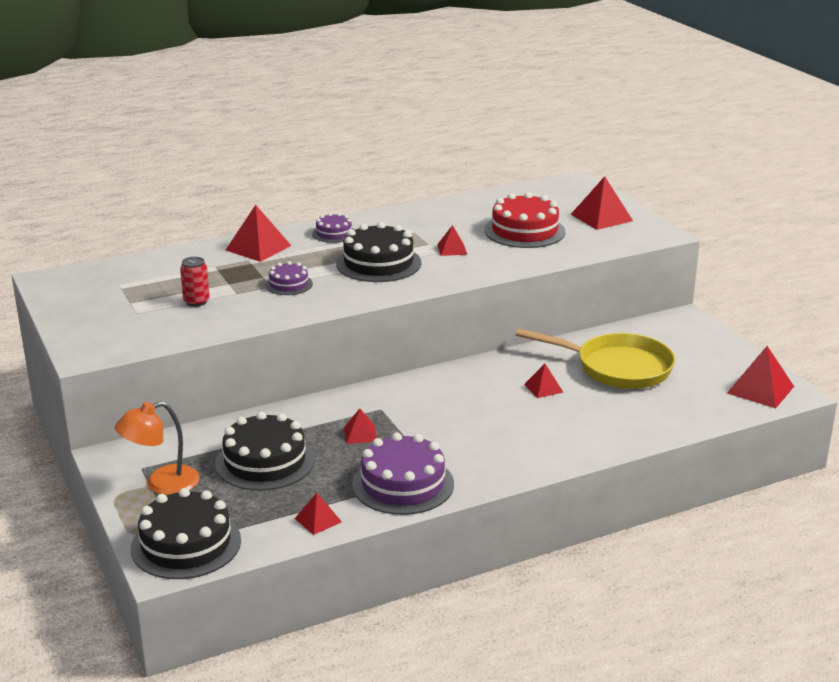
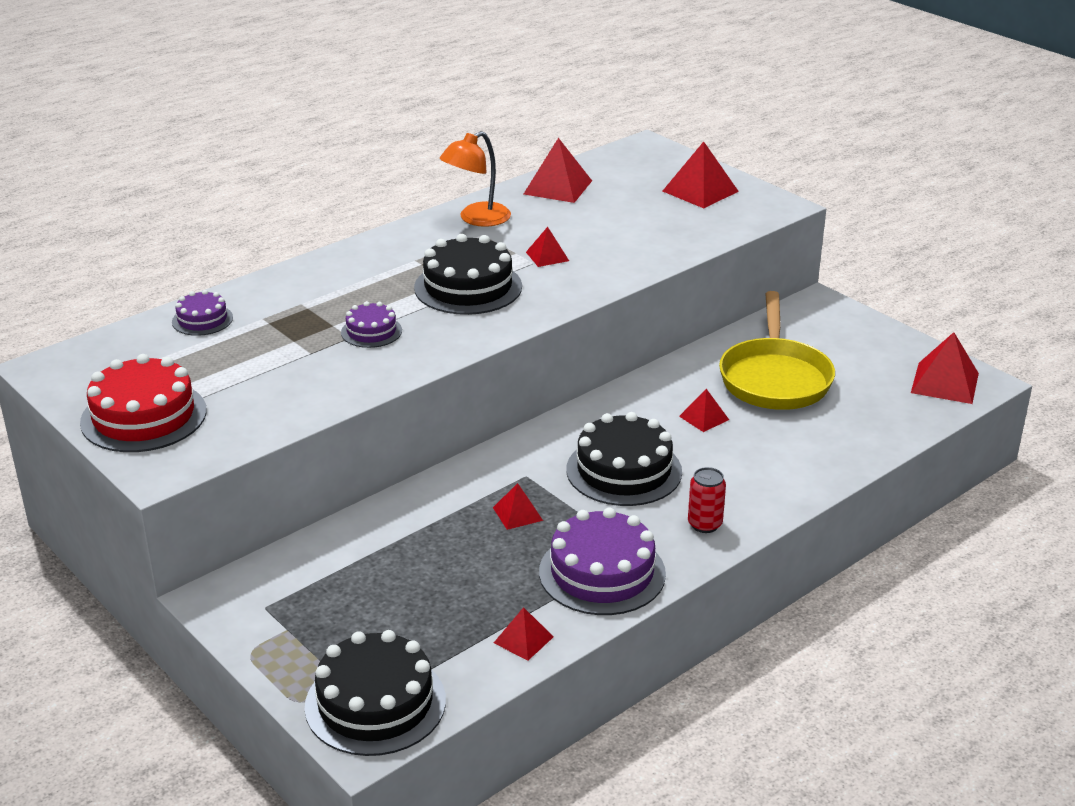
camera: 15 degrees left, 5 degrees up
orange lamp [115,401,200,495] -> orange lamp moved to [439,131,511,227]
red can [180,257,210,307] -> red can moved to [688,467,726,533]
black cake [215,412,315,491] -> black cake moved to [566,412,682,506]
red pyramid [226,205,291,262] -> red pyramid moved to [524,138,592,203]
purple cake [312,213,354,243] -> purple cake moved to [172,290,233,336]
red cake [484,192,566,248] -> red cake moved to [80,354,207,452]
yellow pan [516,328,675,389] -> yellow pan turned 90 degrees clockwise [719,291,835,410]

